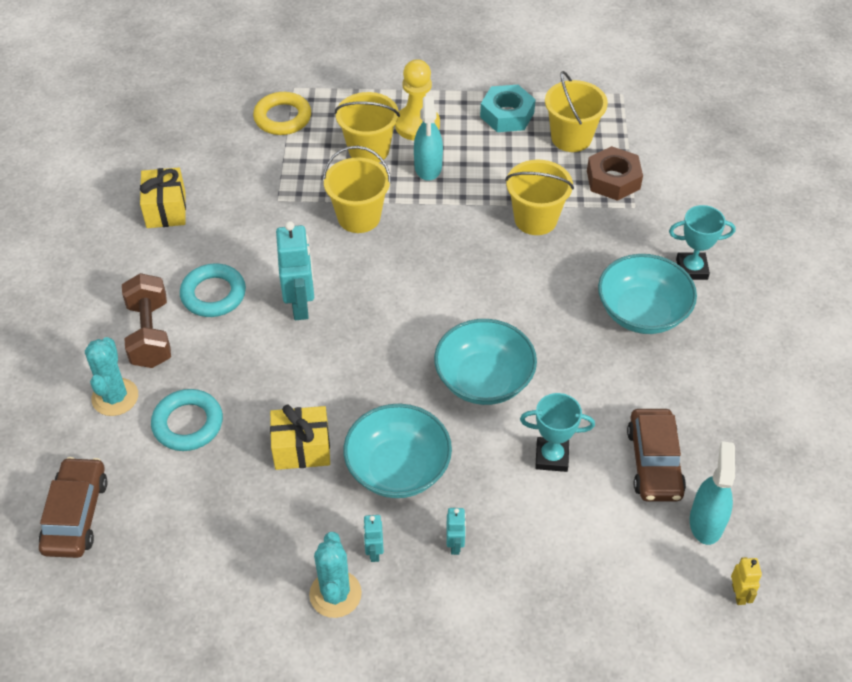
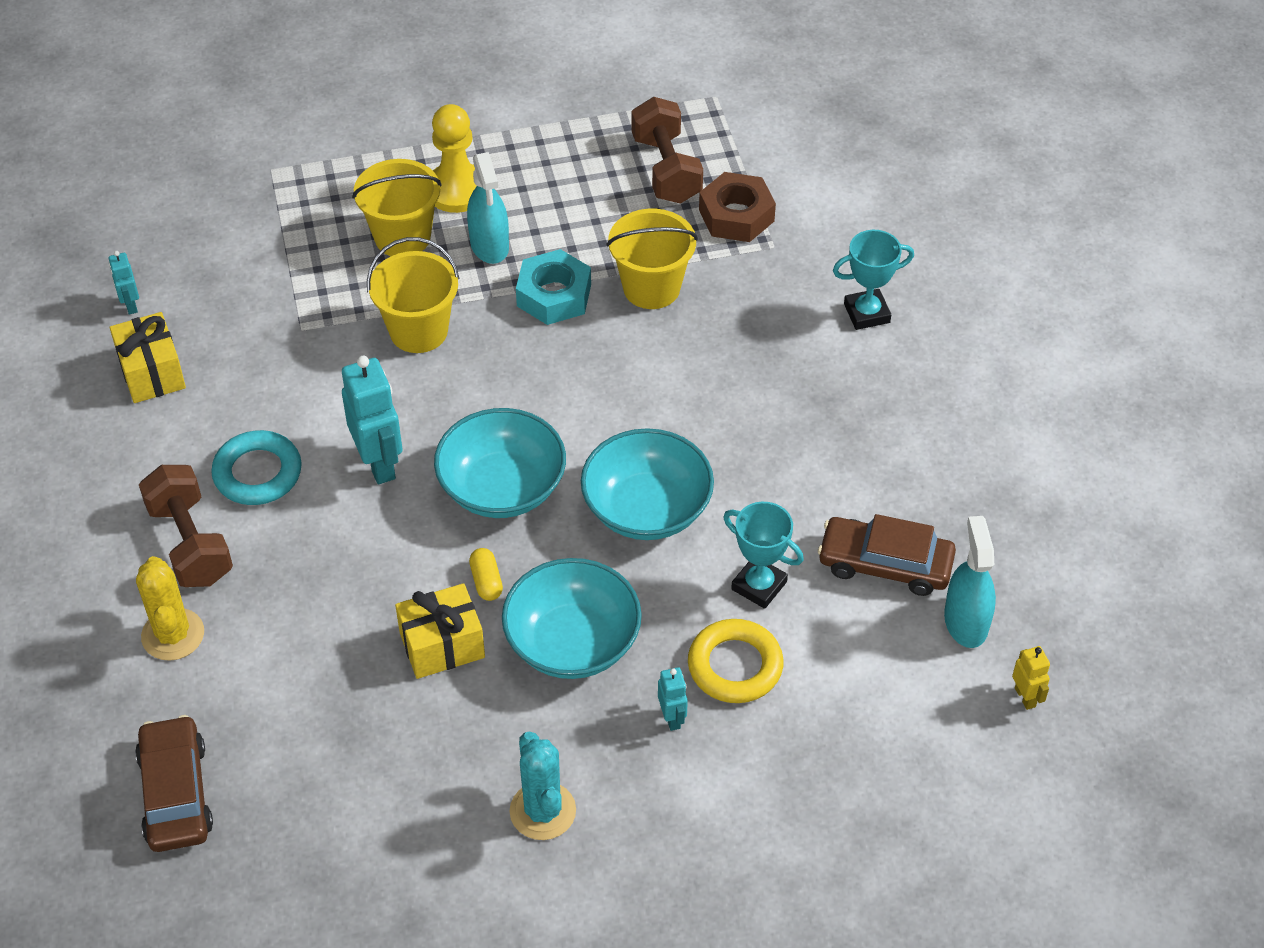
camera: 15 degrees left, 0 degrees up
turquoise cactus [85,337,138,416] -> yellow cactus [136,556,204,661]
turquoise ring [151,389,223,451] -> none
yellow ring [253,92,311,135] -> yellow ring moved to [688,619,784,703]
turquoise robot [363,515,384,562] -> turquoise robot moved to [108,251,139,315]
turquoise nut [480,85,536,132] -> turquoise nut moved to [516,249,591,325]
turquoise trophy [520,393,595,472] -> turquoise trophy turned 45 degrees clockwise [723,502,804,609]
yellow bucket [545,71,608,152] -> brown dumbbell [631,97,703,204]
turquoise bowl [598,254,697,334] -> turquoise bowl moved to [434,408,566,518]
brown car [627,409,686,501] -> brown car turned 120 degrees clockwise [818,514,956,596]
none -> yellow capsule [469,548,503,601]

